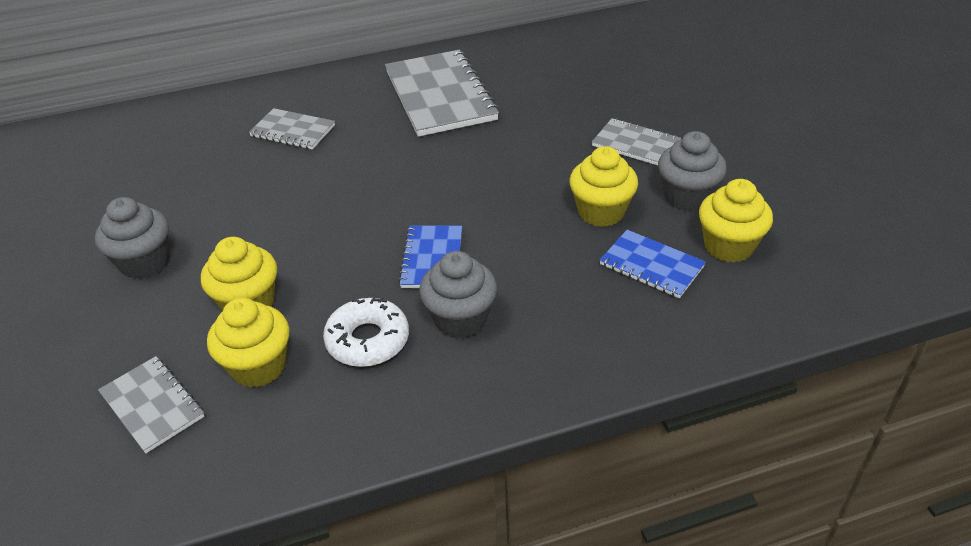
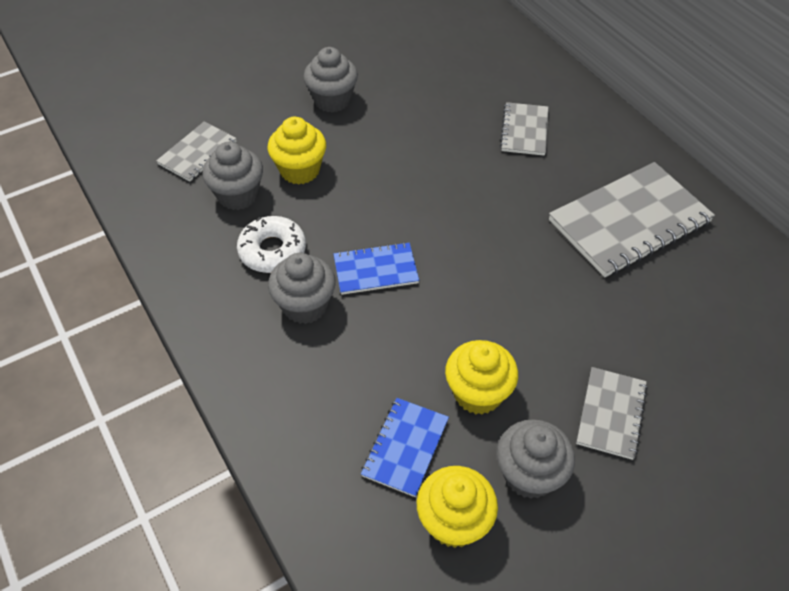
camera: 75 degrees right, 10 degrees up
yellow cupcake [207,298,289,388] -> grey cupcake [202,142,263,210]

